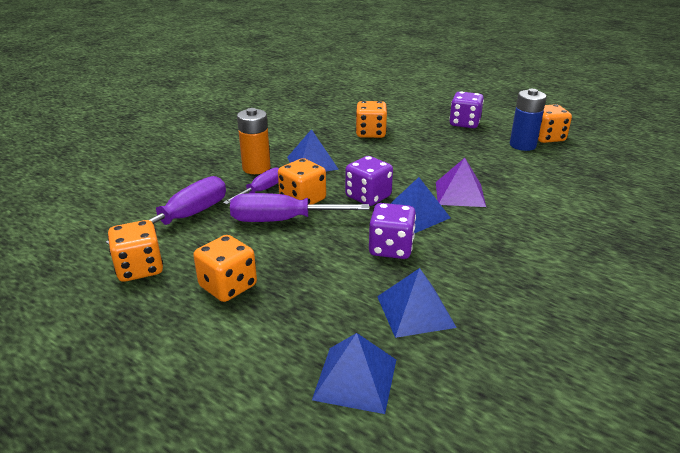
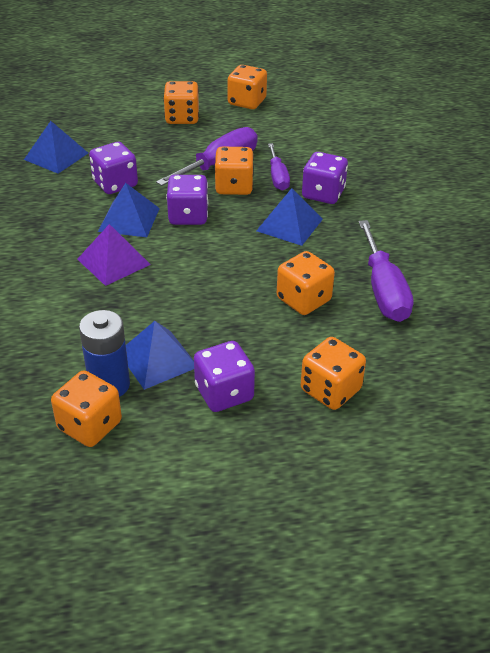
camera: 135 degrees right, 10 degrees up
purple screwdriver [106,176,226,245] -> purple screwdriver moved to [359,220,413,322]
orange battery [237,108,271,174] -> purple dice [302,152,348,204]
blue pyramid [312,333,396,414] -> blue pyramid moved to [126,321,194,390]
none -> orange dice [301,337,366,410]

